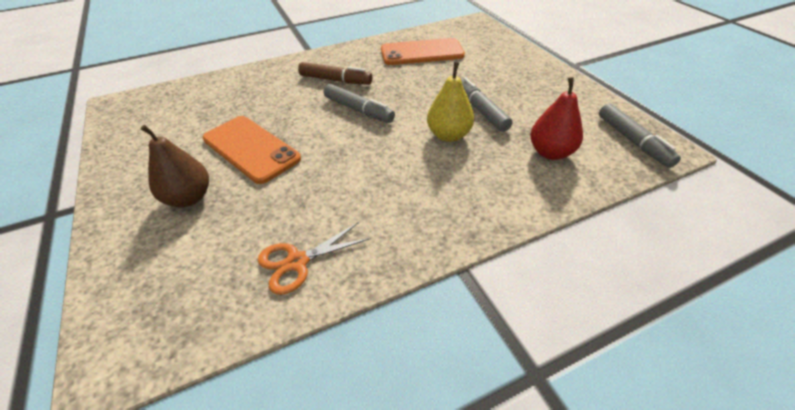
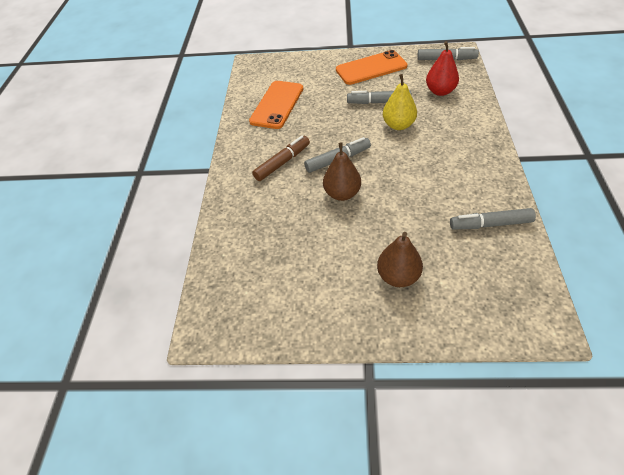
camera: 60 degrees left, 5 degrees up
orange phone [202,116,301,184] -> orange phone moved to [336,50,407,85]
orange scissors [258,222,371,295] -> grey marker [450,208,536,230]
none -> brown pear [323,142,361,201]

